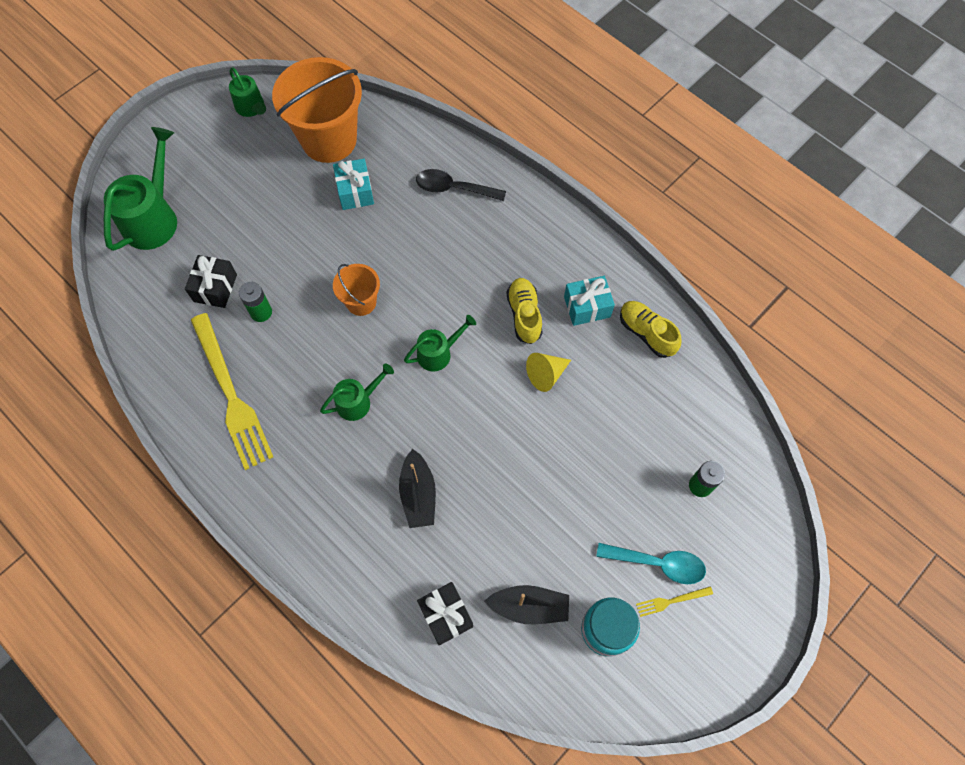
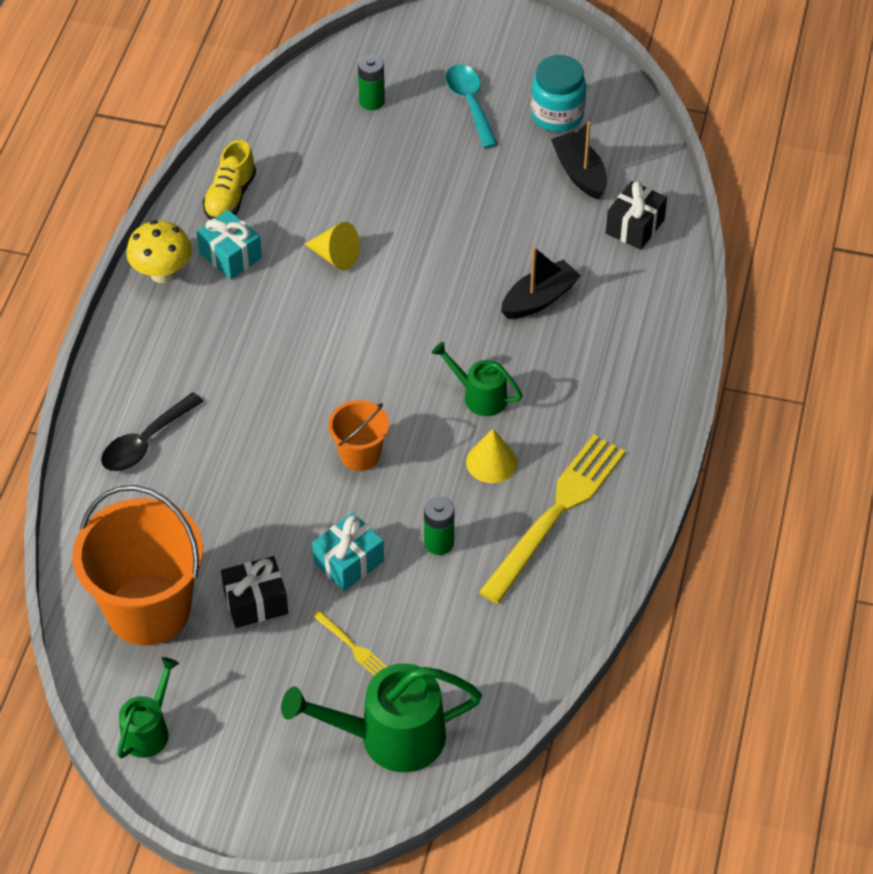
camera: 120 degrees left, 15 degrees down
black gift [185,255,237,308] -> black gift moved to [221,556,288,628]
turquoise gift [333,159,374,210] -> turquoise gift moved to [312,513,384,591]
green watering can [404,315,476,371] -> none
black spoon [416,169,506,201] -> black spoon turned 60 degrees clockwise [101,392,203,472]
yellow shoe [506,278,543,344] -> none
yellow fork [636,586,713,617] -> yellow fork moved to [313,610,387,676]
none -> yellow mushroom [126,220,192,283]
none -> yellow cone [466,429,518,483]

